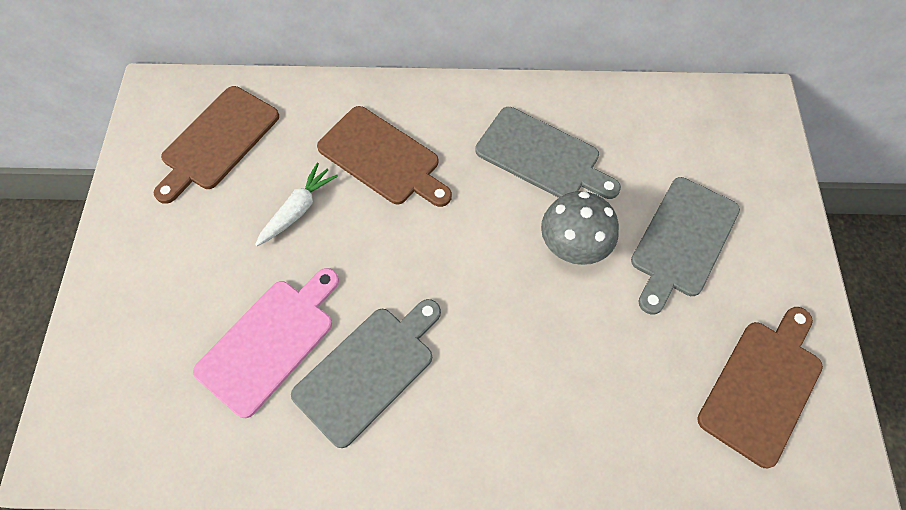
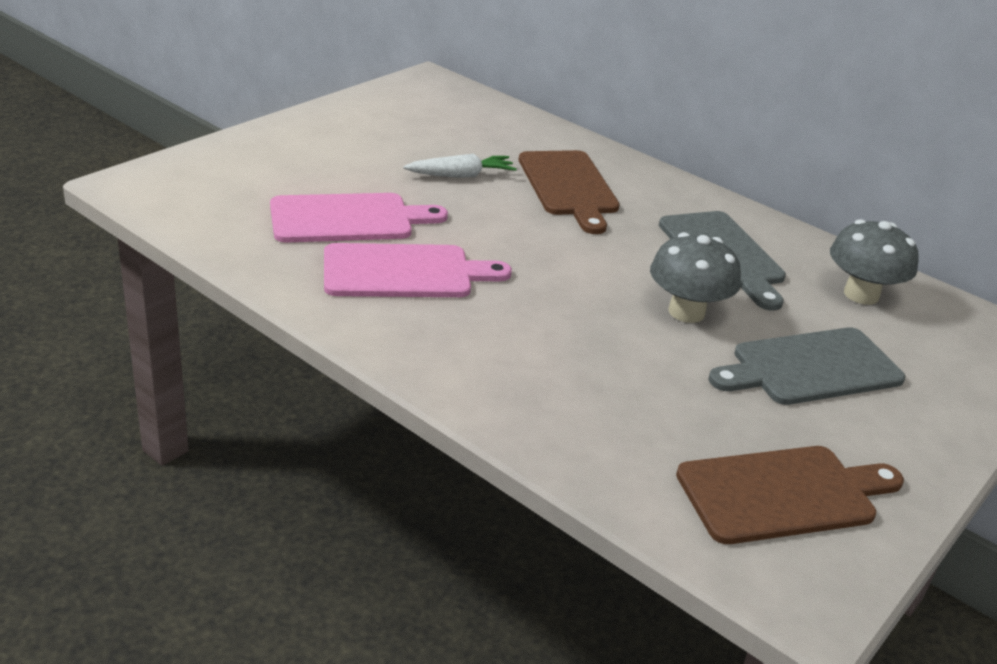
camera: 35 degrees right, 30 degrees down
brown cutting board [154,86,279,204] -> none
grey cutting board [291,299,441,448] -> pink cutting board [324,243,512,297]
none -> grey mushroom [830,219,919,305]

